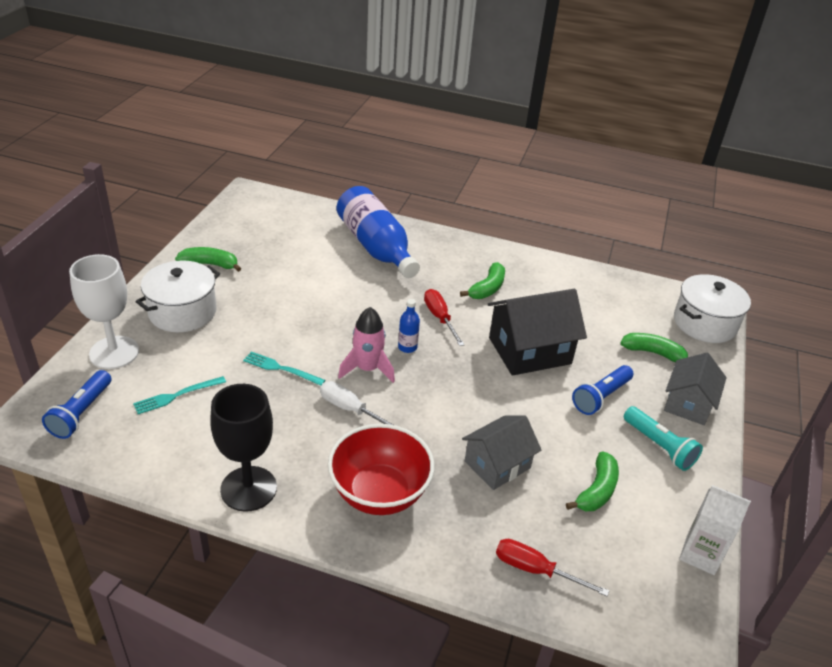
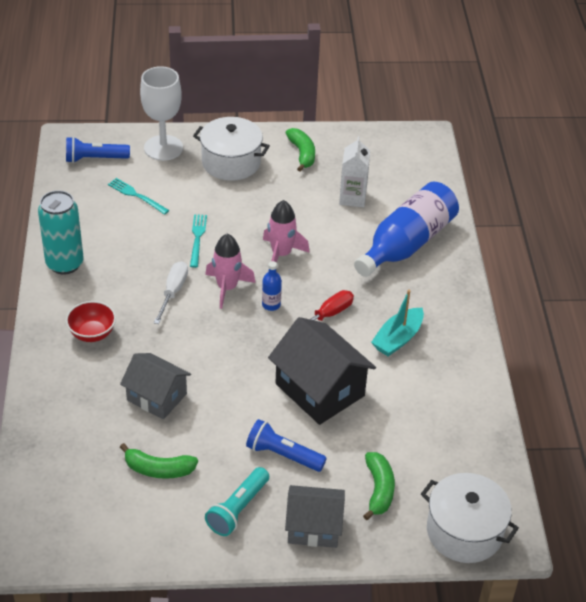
camera: 70 degrees right, 5 degrees up
black goblet [210,384,277,512] -> turquoise can [38,190,84,275]
red bowl [328,424,435,515] -> red bowl [66,301,116,342], size x0.58
green banana [460,262,505,299] -> turquoise boat [371,290,424,356]
red screwdriver [496,539,609,597] -> none
white carton [679,485,751,575] -> white carton moved to [339,136,370,207]
none -> pink rocket [263,200,310,263]

